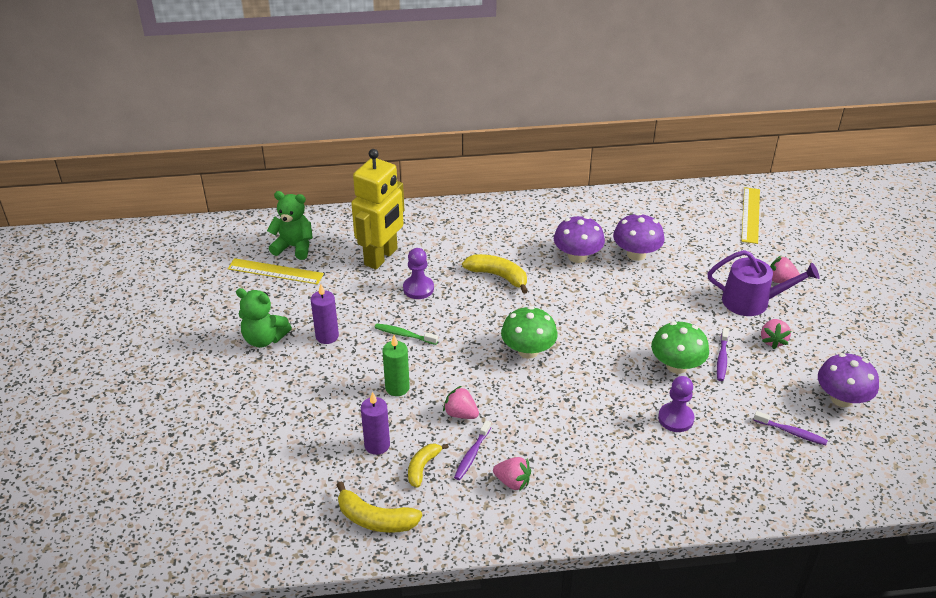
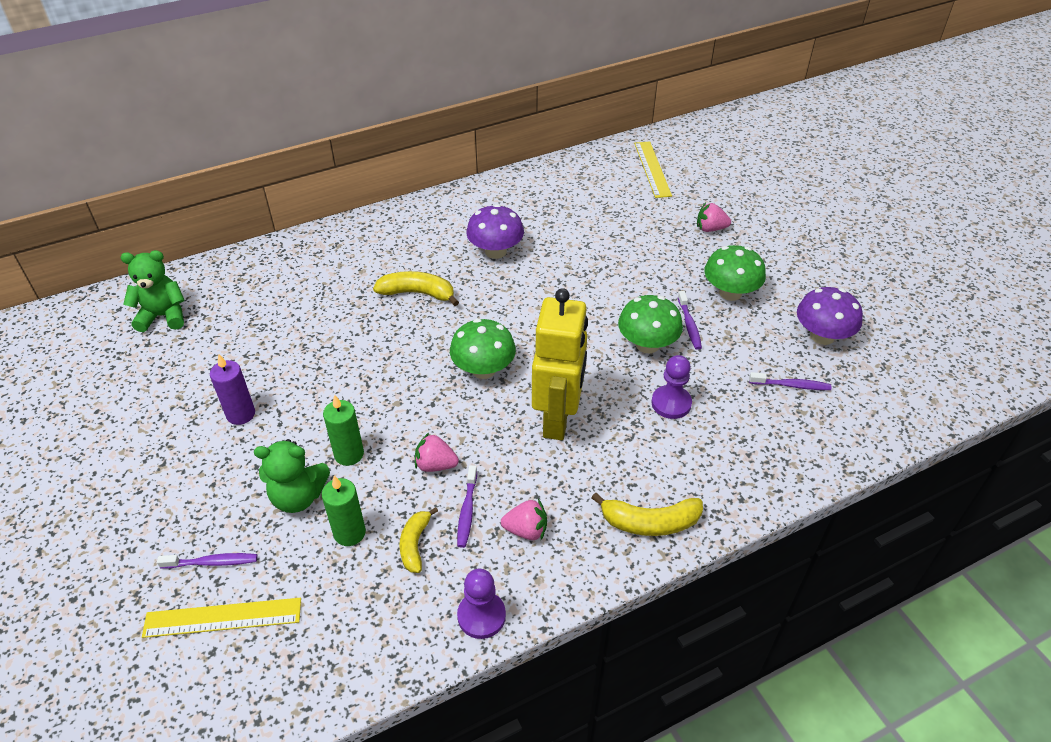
camera: 20 degrees left, 5 degrees up
yellow ruler [228,258,324,285] -> yellow ruler moved to [142,598,301,638]
green teddy bear [236,288,292,348] -> green teddy bear moved to [254,439,330,513]
yellow banana [336,481,422,533] -> yellow banana moved to [591,493,703,536]
yellow robot [351,149,404,269] -> yellow robot moved to [532,288,588,440]
purple candle [361,392,390,455] -> green candle [322,476,366,546]
green toothbrush [375,324,438,345] -> none
purple pawn [403,248,434,299] -> purple pawn moved to [457,569,506,639]
purple mushroom [613,213,665,261] -> none
purple watering can [707,250,819,316] -> none
pink strawberry [761,319,791,349] -> green mushroom [704,245,766,301]
none -> purple toothbrush [157,553,257,569]

